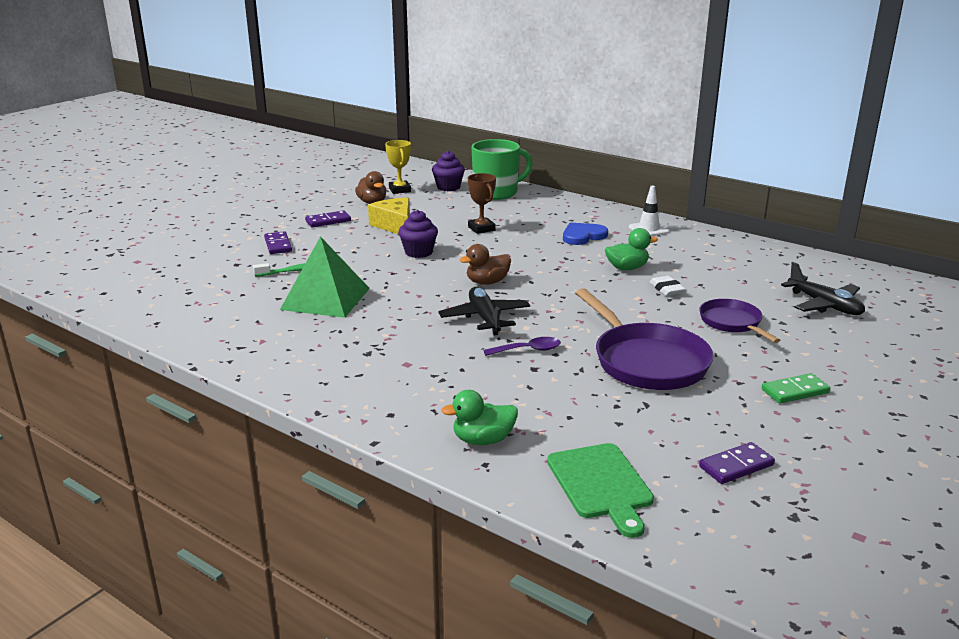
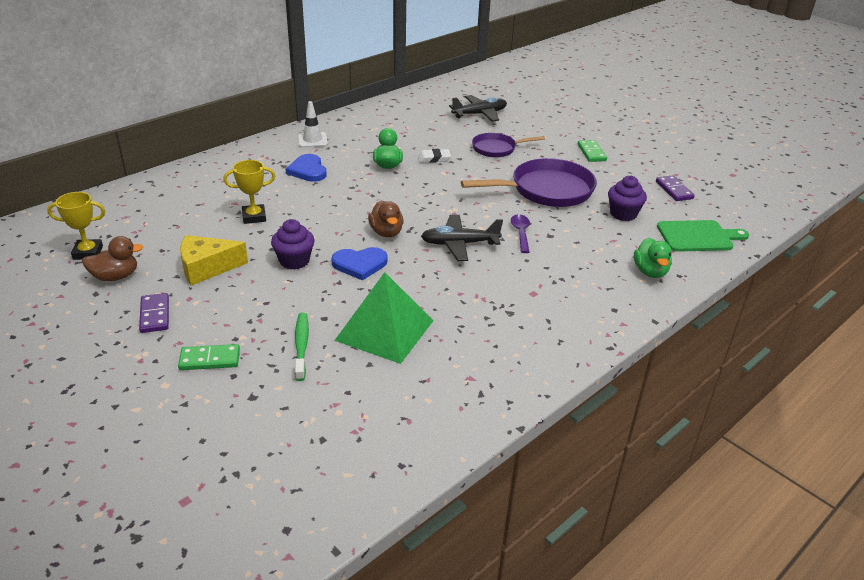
camera: 80 degrees left, 10 degrees up
purple domino [264,231,292,254] -> green domino [178,344,240,370]
purple cupcake [432,151,465,191] -> purple cupcake moved to [608,176,647,221]
brown trophy [468,173,496,234] -> yellow trophy [223,160,275,224]
green mug [471,139,533,200] -> none
none -> blue heart [331,247,388,281]

